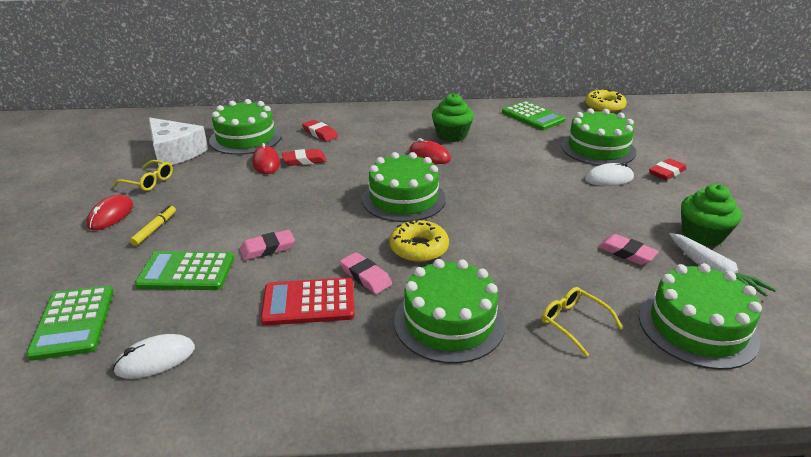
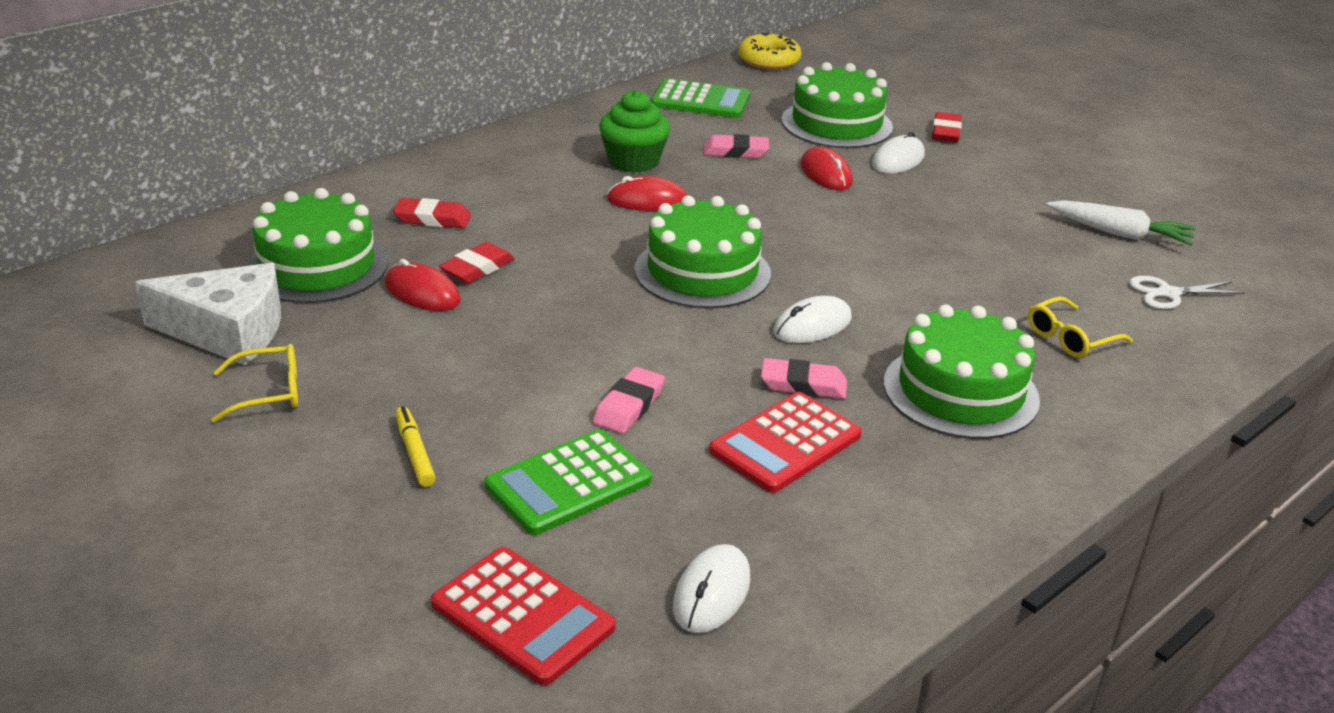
camera: 40 degrees left, 0 degrees up
green calculator [26,286,114,361] -> red calculator [431,547,616,686]
red mouse [86,195,133,230] -> red mouse moved to [800,147,853,190]
yellow donut [390,219,449,262] -> white mouse [773,296,852,343]
yellow glasses [542,287,623,357] -> yellow glasses turned 45 degrees counterclockwise [1028,297,1133,358]
pink eraser [598,234,659,265] -> pink eraser moved to [703,134,769,158]
green cake [639,263,762,370] -> white scissors [1129,276,1245,309]
green cupcake [681,184,742,247] -> none

